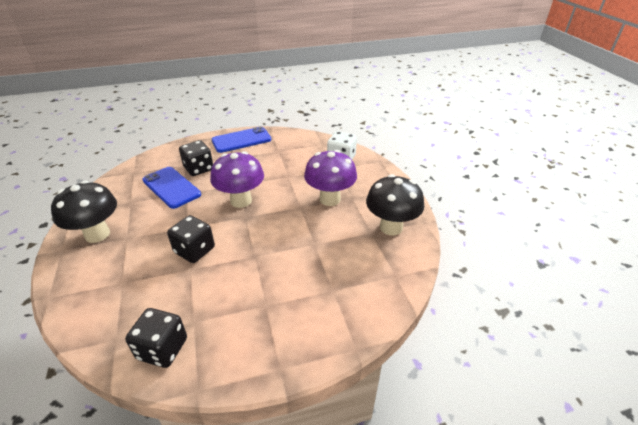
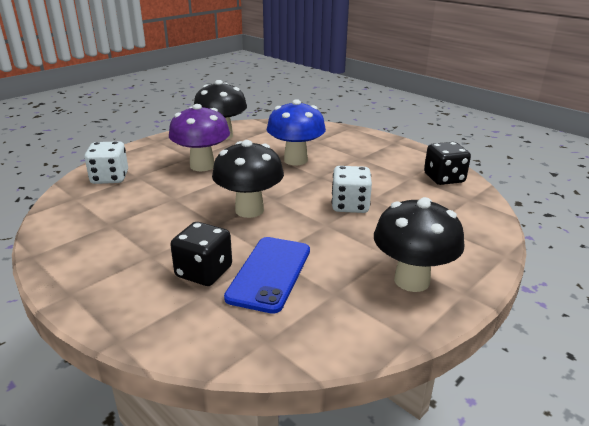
camera: 120 degrees left, 10 degrees down
black dice [167,215,215,263] -> white dice [332,166,372,213]
purple mushroom [210,151,264,208] -> black mushroom [212,140,284,218]
blue phone [212,126,271,153] -> none
none -> blue mushroom [267,99,326,165]

